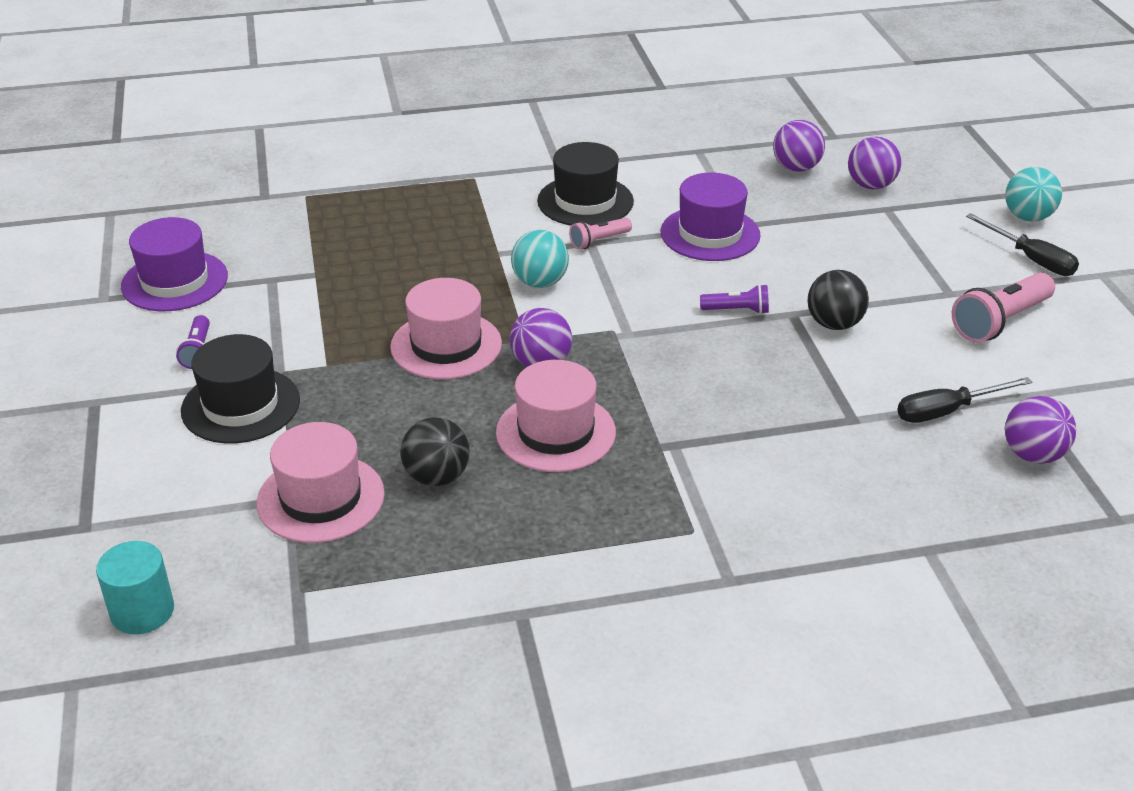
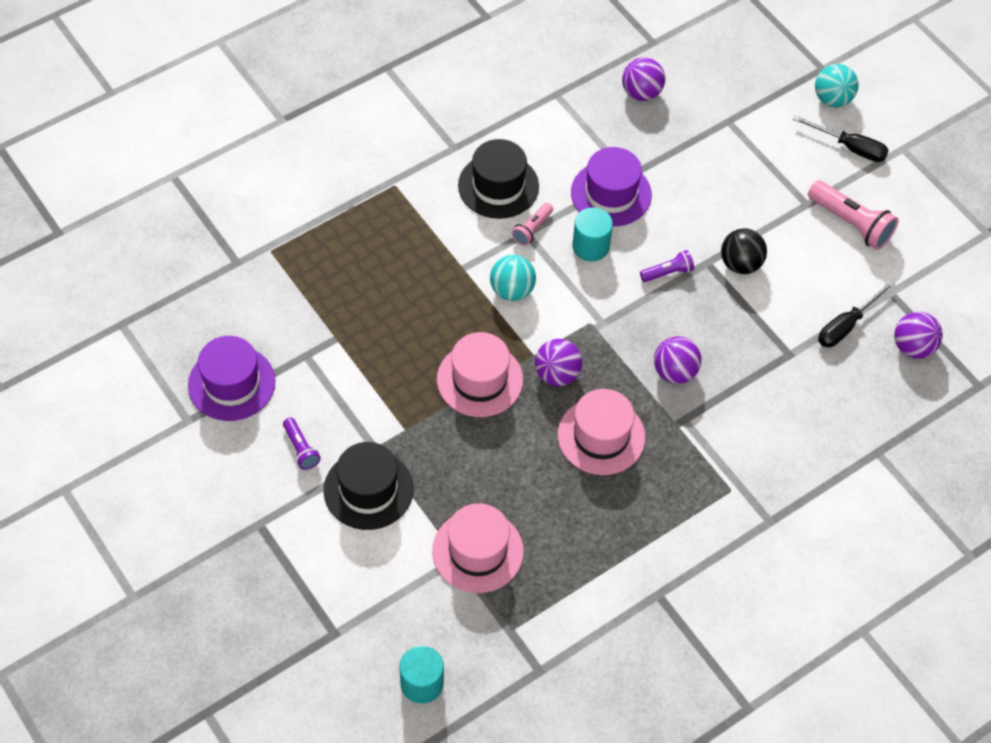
camera: 25 degrees left, 20 degrees up
black ball [401,417,470,486] -> none
purple ball [848,137,901,190] -> purple ball moved to [654,336,701,384]
pink flashlight [952,272,1055,343] -> pink flashlight turned 75 degrees counterclockwise [808,180,898,250]
none -> turquoise cylinder [572,207,613,261]

